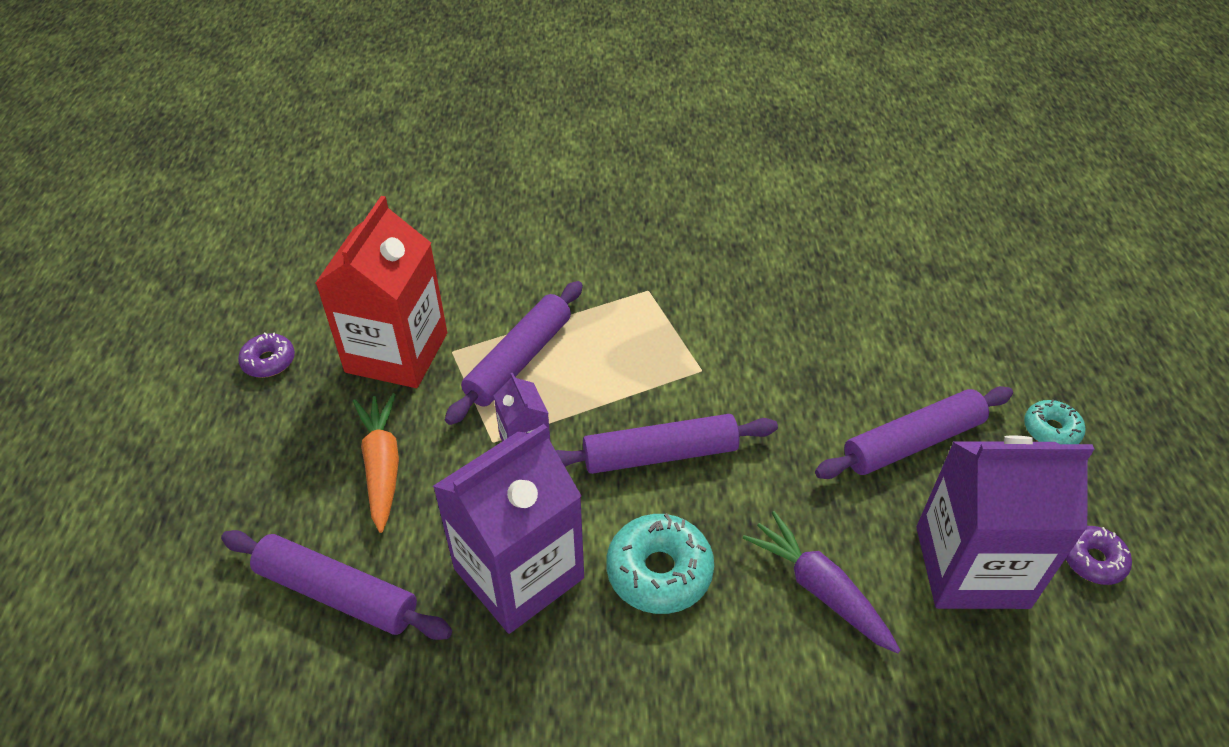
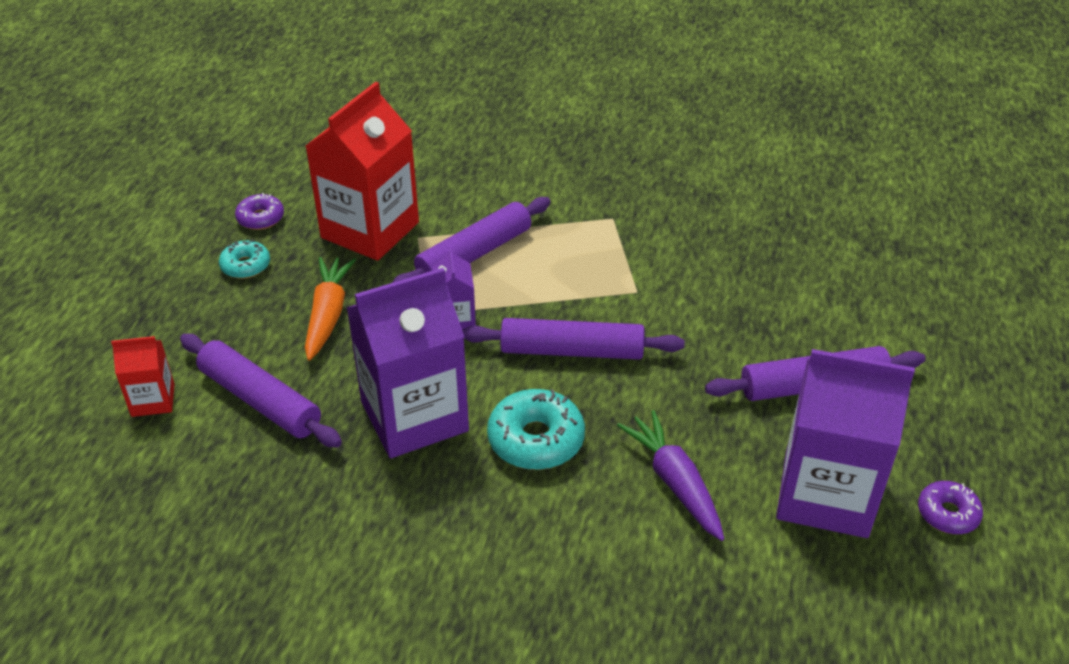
camera: 15 degrees right, 5 degrees down
turquoise donut [1024,399,1086,444] -> turquoise donut moved to [219,240,270,279]
none -> red carton [111,336,174,417]

